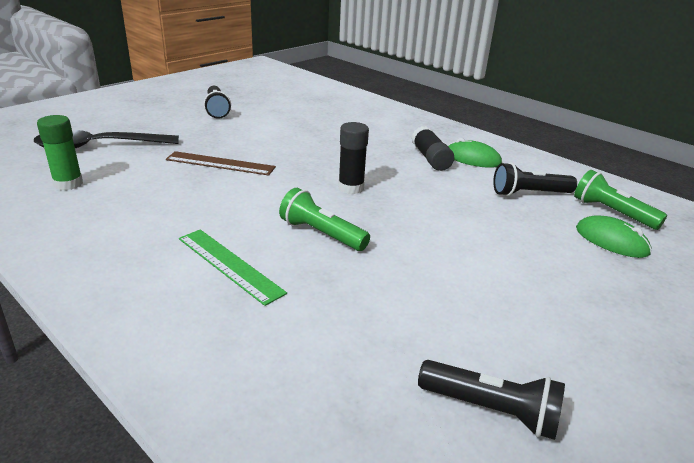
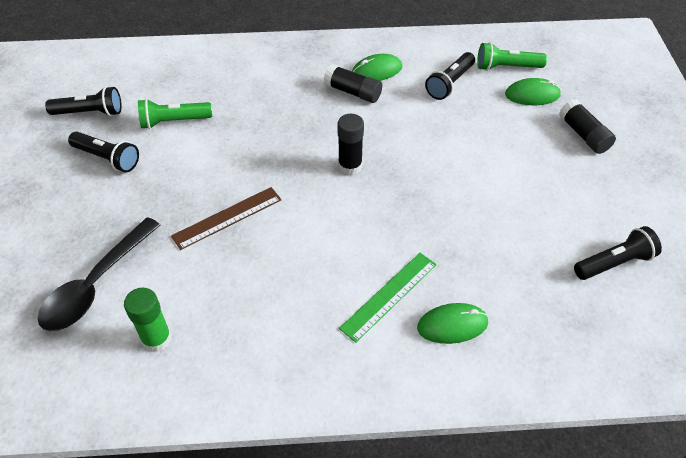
camera: 45 degrees left, 20 degrees up
green ruler [179,229,287,306] -> green ruler turned 45 degrees counterclockwise [339,253,437,343]
green flashlight [279,188,370,251] -> green flashlight moved to [138,99,212,129]
none -> black flashlight [45,86,122,116]
none -> green mouse [417,303,489,344]
none -> black glue stick [559,99,616,154]

